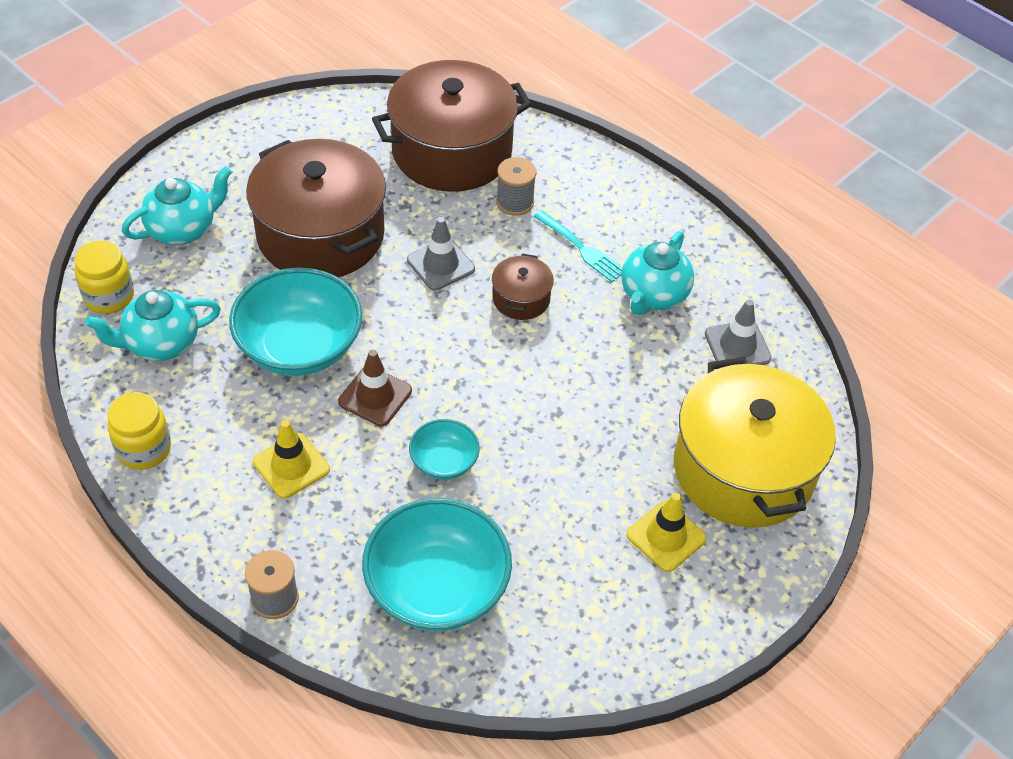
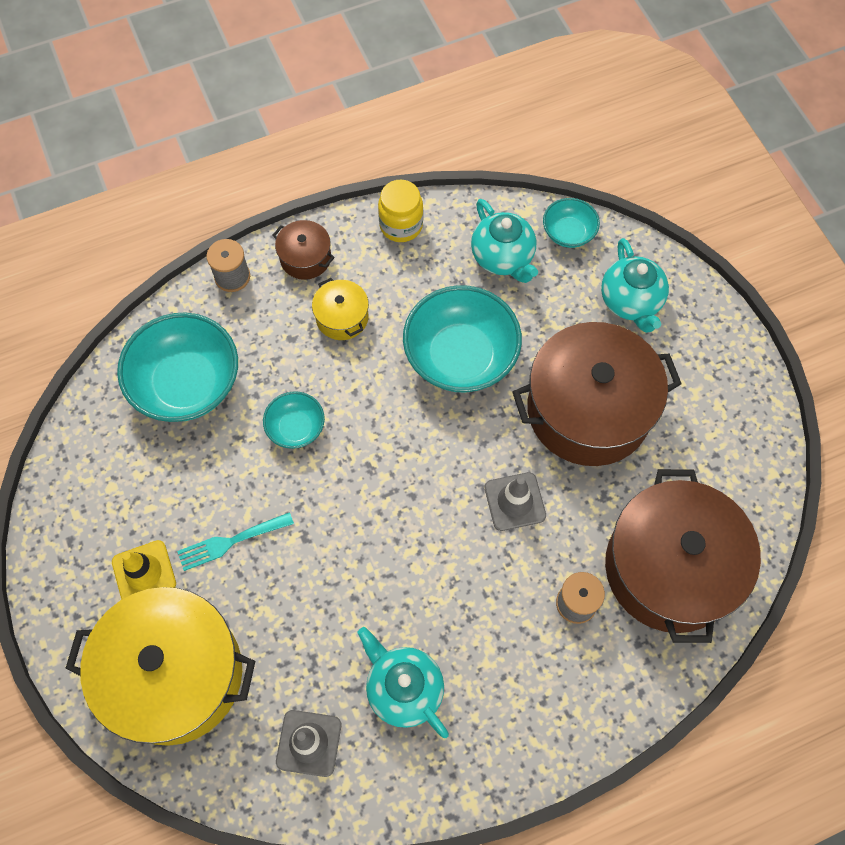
camera: 115 degrees right, 15 degrees up
yellow jar [75,240,134,314] -> turquoise bowl [543,198,600,248]
turquoise teapot [85,290,221,361] -> turquoise teapot turned 150 degrees clockwise [471,199,538,283]
yellow traffic cone [253,420,330,499] -> yellow pot [312,278,369,340]
brown traffic cone [338,350,412,426] -> none
brown pot [492,253,554,320] -> brown pot moved to [273,220,335,280]
turquoise fork [534,210,623,282] -> turquoise fork moved to [177,512,294,571]

